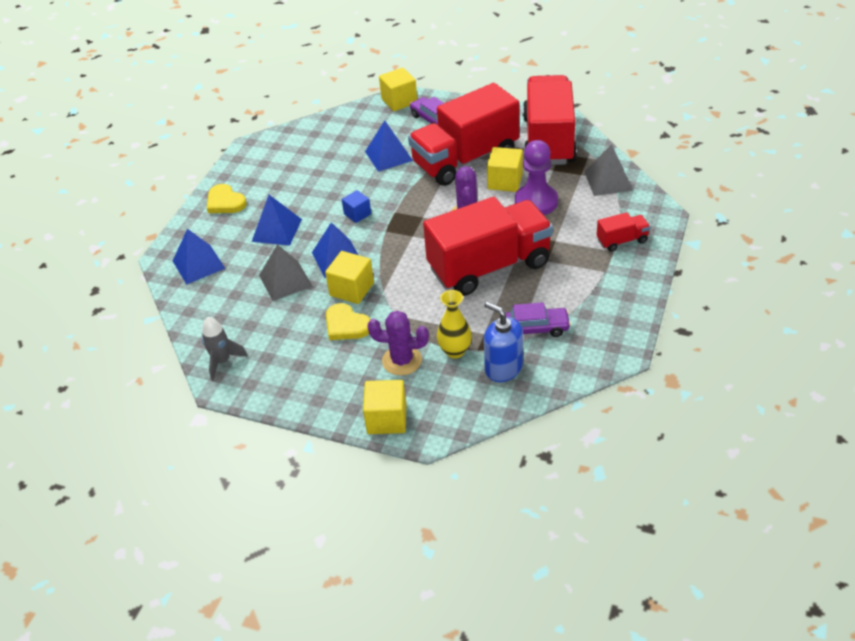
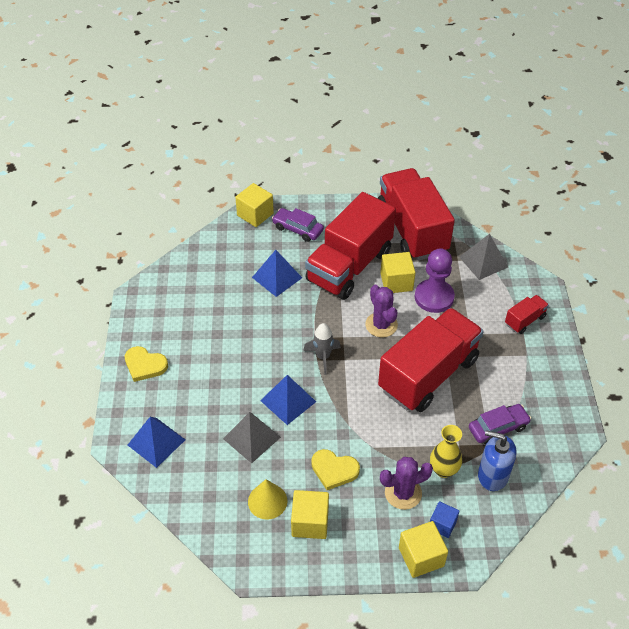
camera: 25 degrees left, 5 degrees up
grey rocket [202,317,248,381] -> grey rocket moved to [303,323,341,375]
blue pyramid [252,195,302,246] -> none
yellow cube [325,251,374,304] -> yellow cube moved to [291,490,329,539]
blue cube [342,190,371,223] -> blue cube moved to [430,501,459,538]
none -> yellow cone [248,479,287,520]

